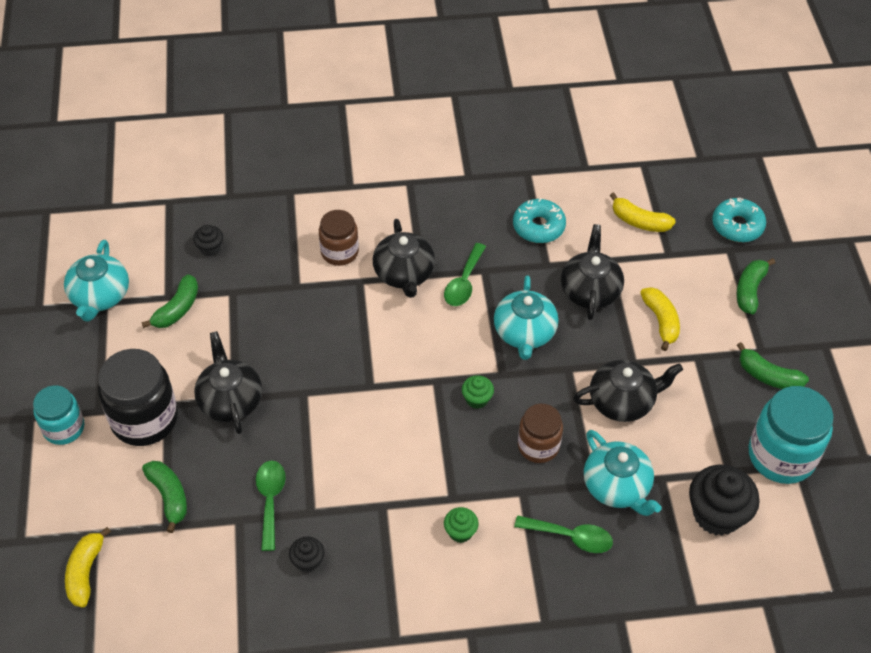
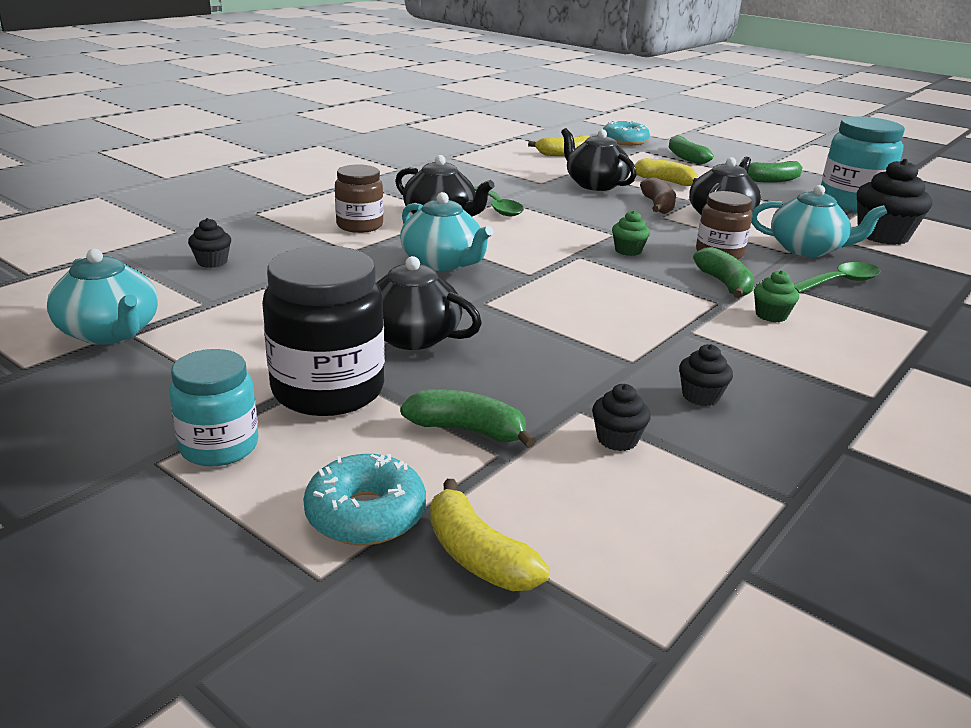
camera: 45 degrees left, 25 degrees down
green banana [141,274,198,328] -> green banana moved to [693,247,755,298]
green spoon [256,460,286,551] -> none
turquoise teapot [494,275,558,360] -> turquoise teapot moved to [400,192,493,271]
turquoise donut [513,198,566,243] -> turquoise donut moved to [303,454,426,545]
none -> black cupcake [592,384,651,451]
none -> brown banana [640,177,676,214]

